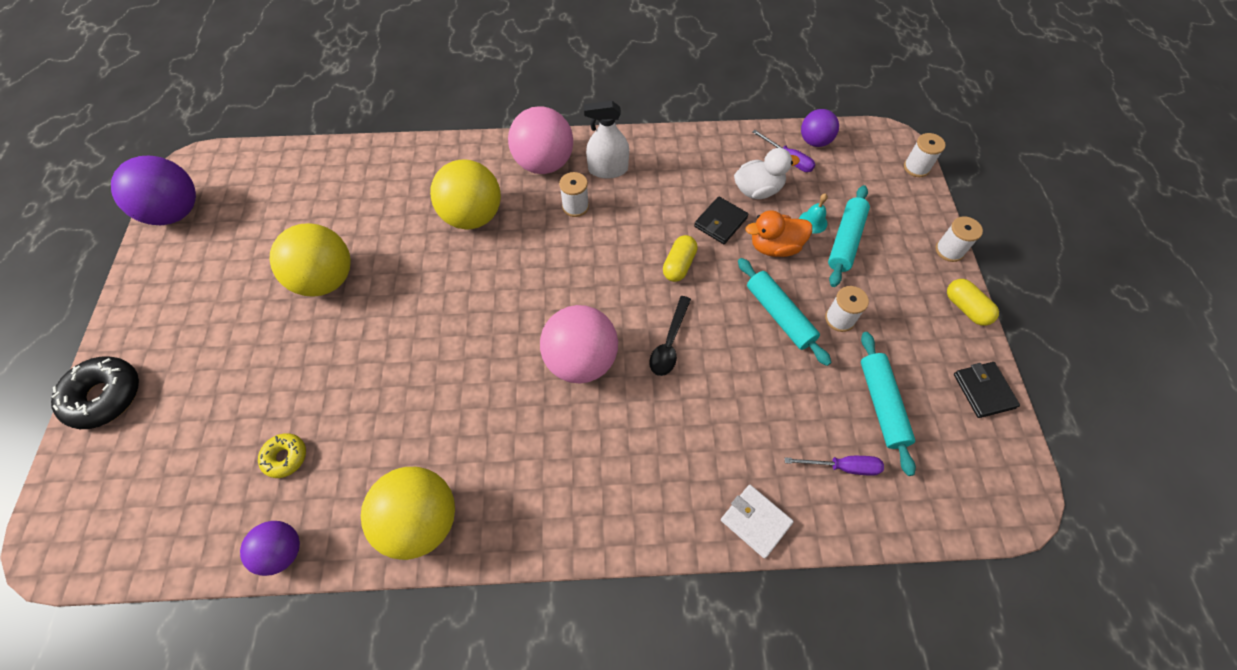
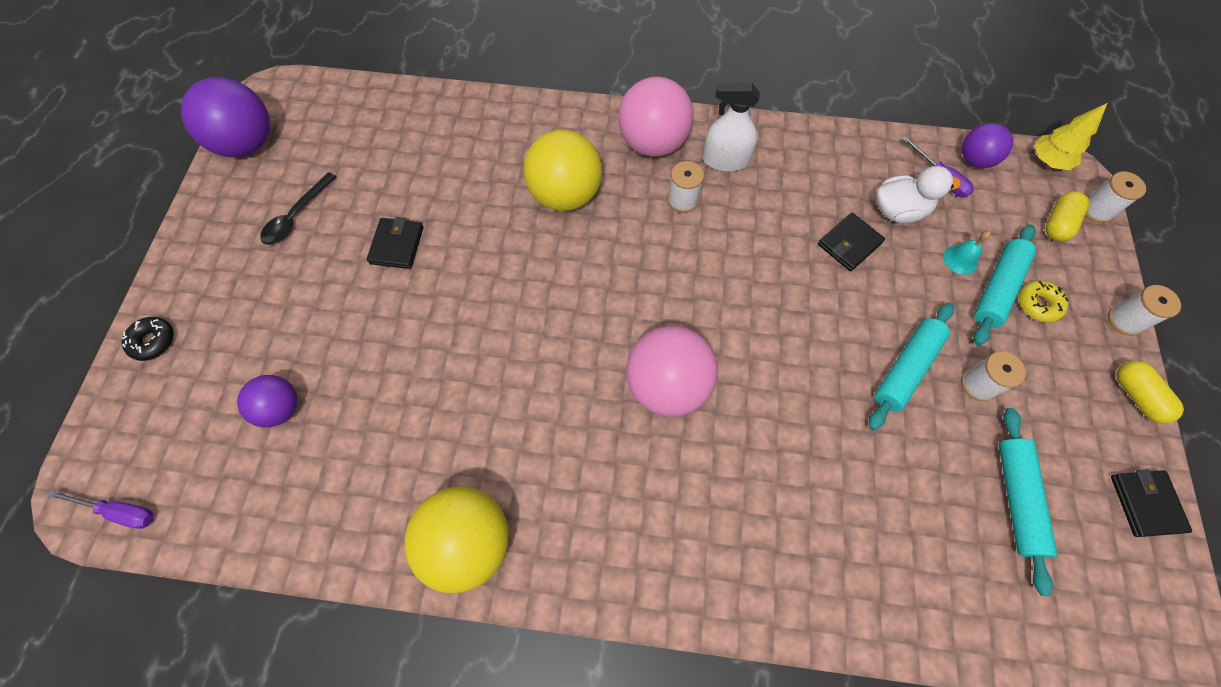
camera: 10 degrees right, 5 degrees up
black donut [51,356,139,429] -> black donut [122,317,174,361], size x0.57
purple ball [240,521,300,576] -> purple ball moved to [237,375,297,428]
yellow donut [258,433,306,478] -> yellow donut moved to [1019,280,1069,323]
yellow ball [270,223,351,297] -> black wallet [367,217,424,269]
black spoon [649,296,691,376] -> black spoon moved to [260,172,337,245]
yellow capsule [663,235,698,282] -> yellow capsule moved to [1045,191,1090,241]
white wallet [721,485,794,558] -> none
turquoise rolling pin [738,258,832,366] -> turquoise rolling pin turned 60 degrees clockwise [869,303,954,430]
orange duck [746,210,812,257] -> none
purple screwdriver [785,456,884,476] -> purple screwdriver moved to [48,490,154,529]
none -> yellow tree [1035,103,1107,170]

